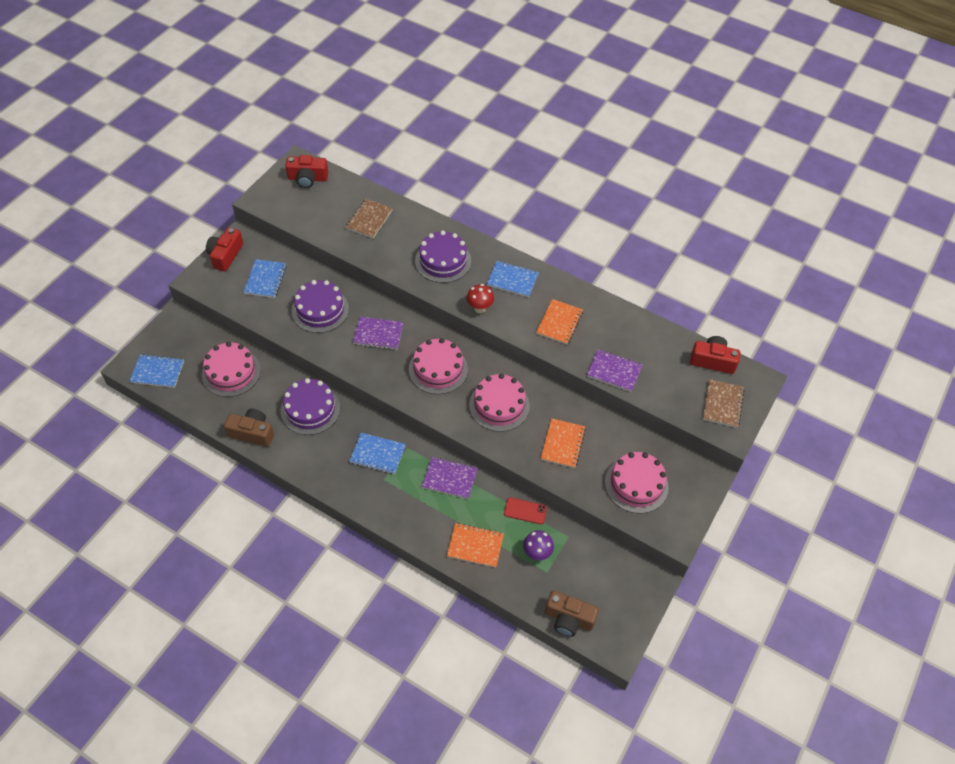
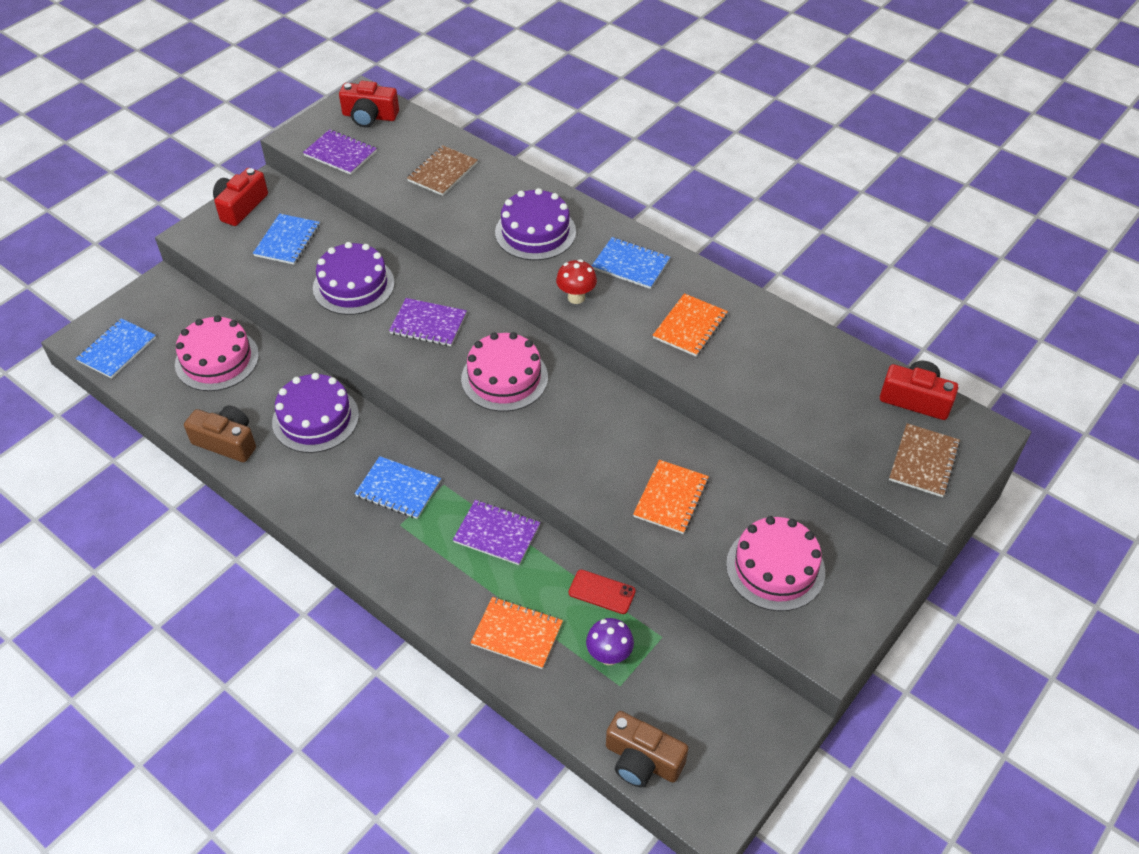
camera: 10 degrees right, 5 degrees down
blue notebook [130,354,184,388] -> blue notebook turned 75 degrees counterclockwise [76,318,156,378]
pink cake [469,374,530,432] -> none
purple notebook [587,349,643,392] -> purple notebook moved to [303,129,377,175]

